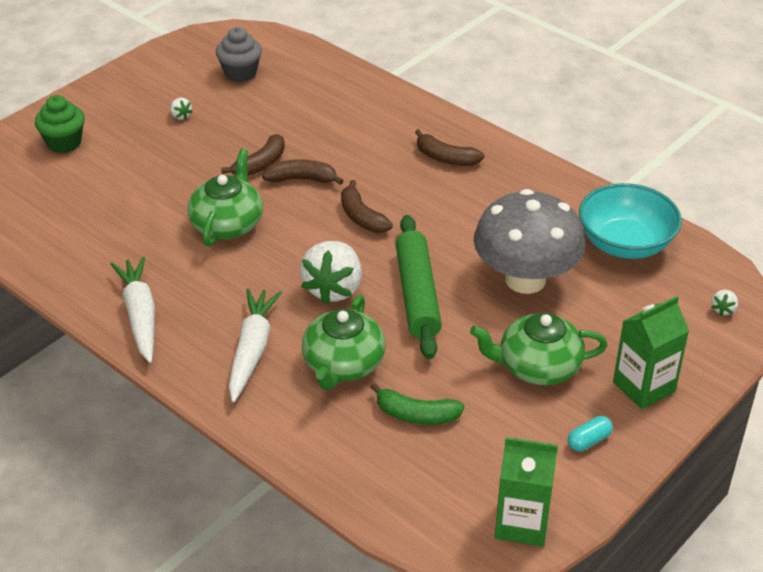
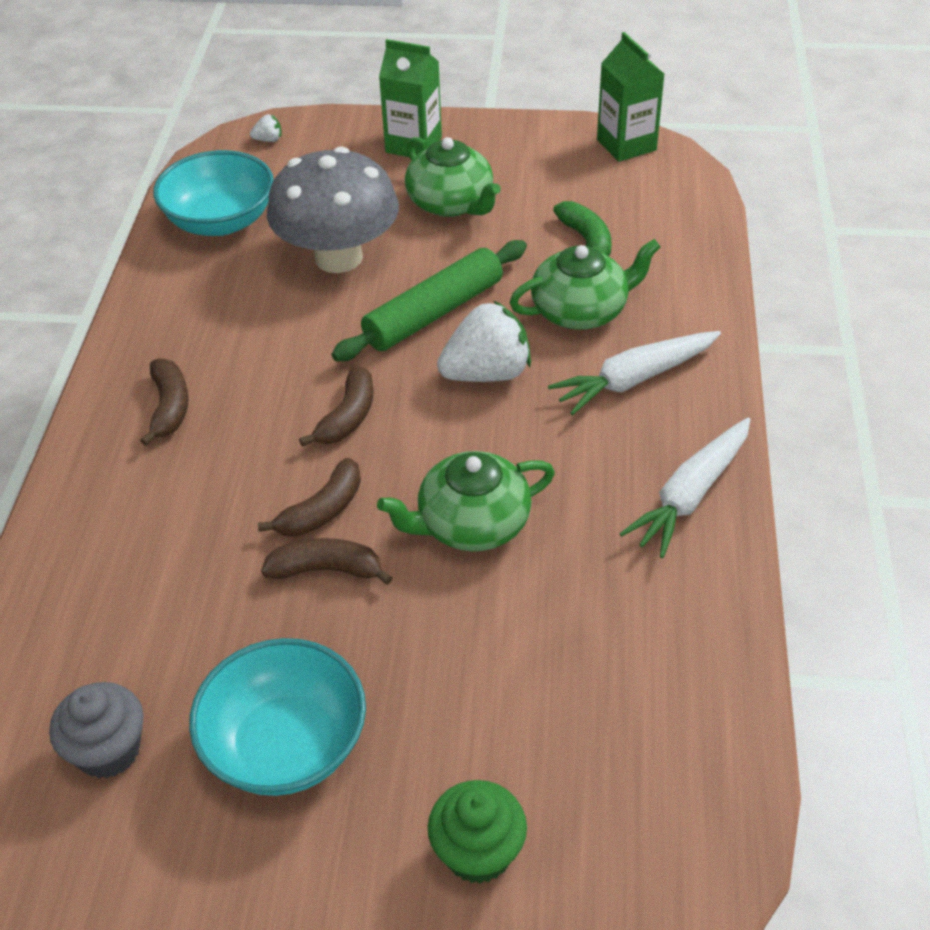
camera: 125 degrees left, 5 degrees up
white strawberry [170,98,193,120] -> turquoise bowl [189,638,366,796]
brown banana [262,159,344,185] -> brown banana turned 105 degrees counterclockwise [258,458,361,537]
turquoise capsule [568,416,613,451] -> none

